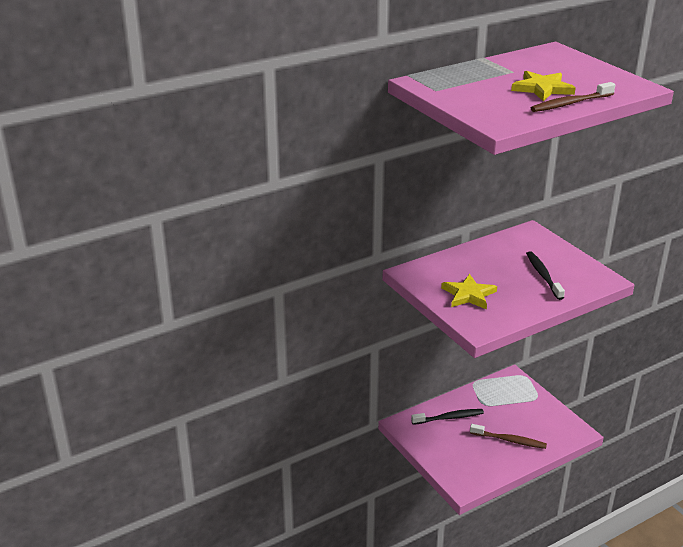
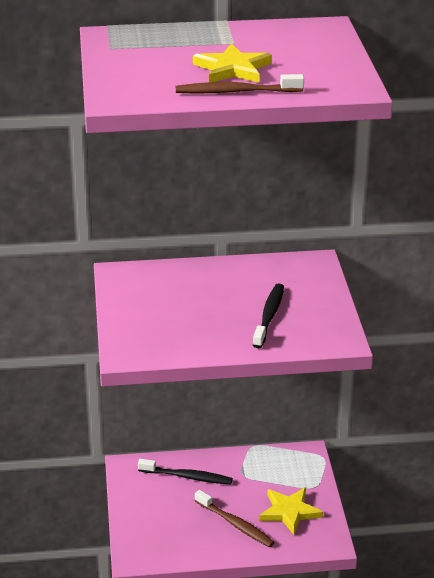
camera: 25 degrees right, 0 degrees up
yellow star [441,274,497,310] -> yellow star moved to [259,488,323,535]

